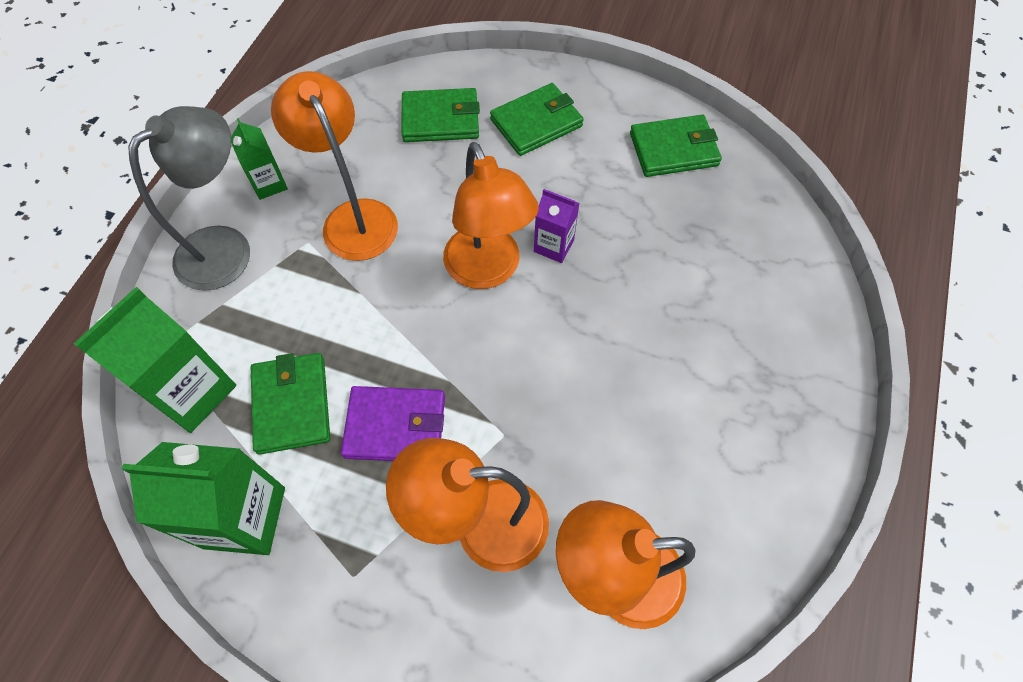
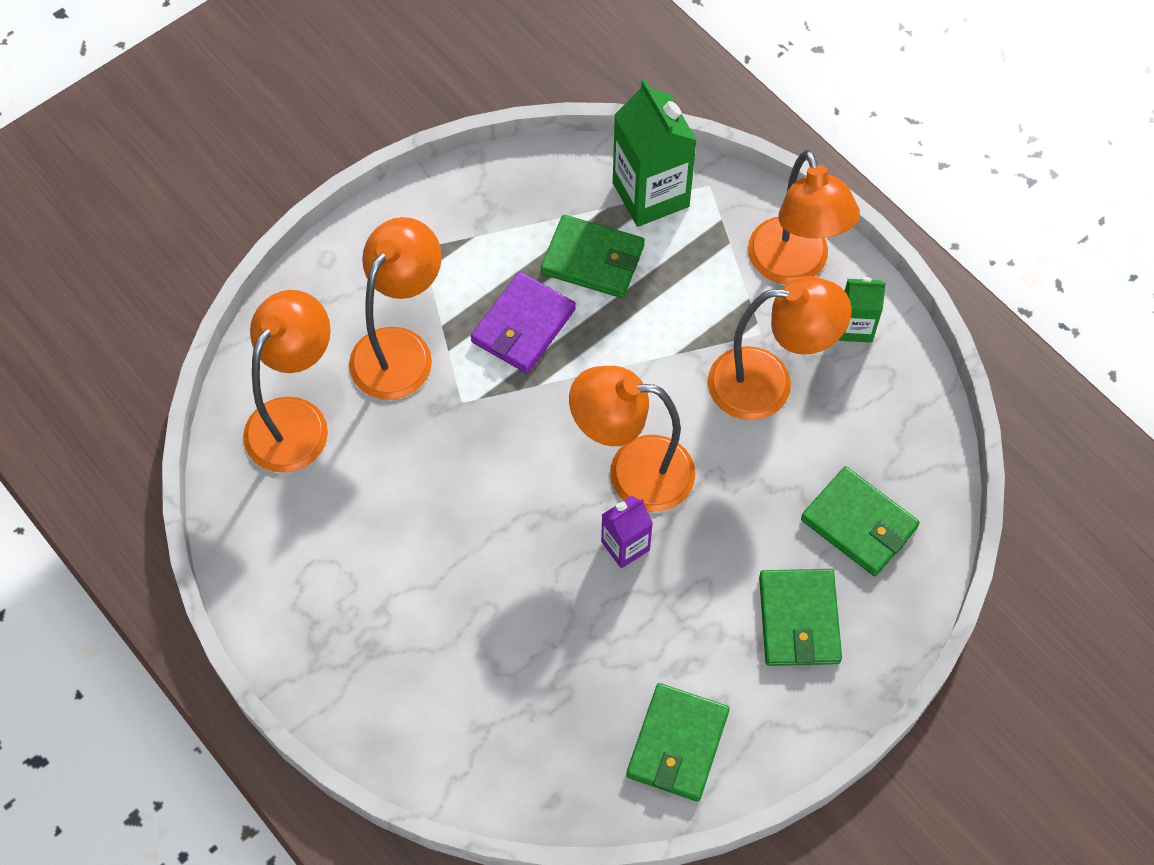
camera: 120 degrees right, 0 degrees up
green carton [121,442,285,555] -> none
grey lamp [128,106,250,291] -> orange lamp [748,150,860,284]
green wallet [402,88,480,142] -> green wallet turned 75 degrees counterclockwise [801,466,920,576]

